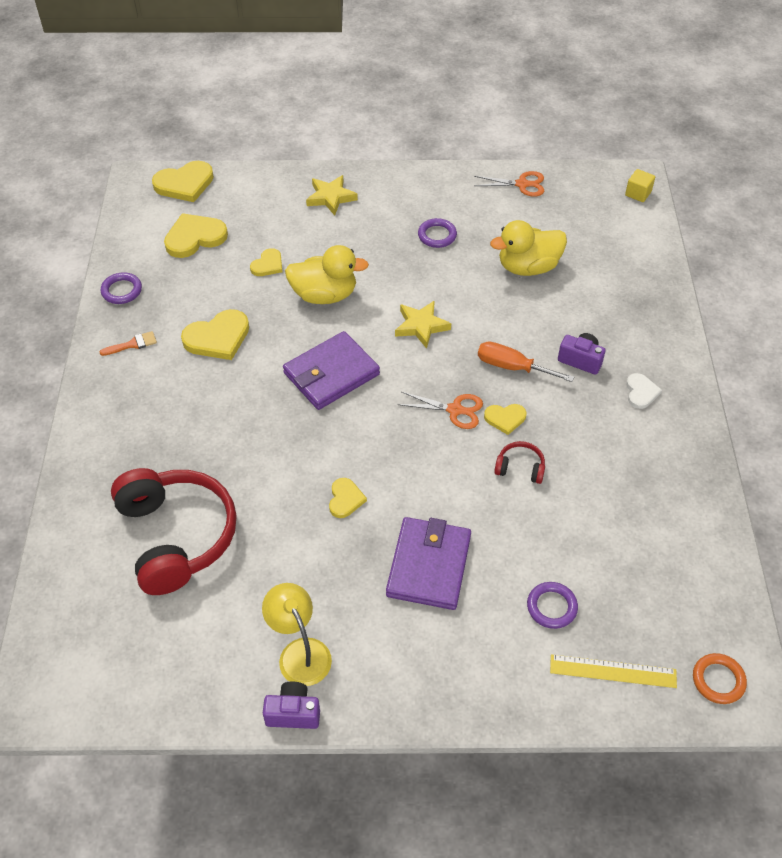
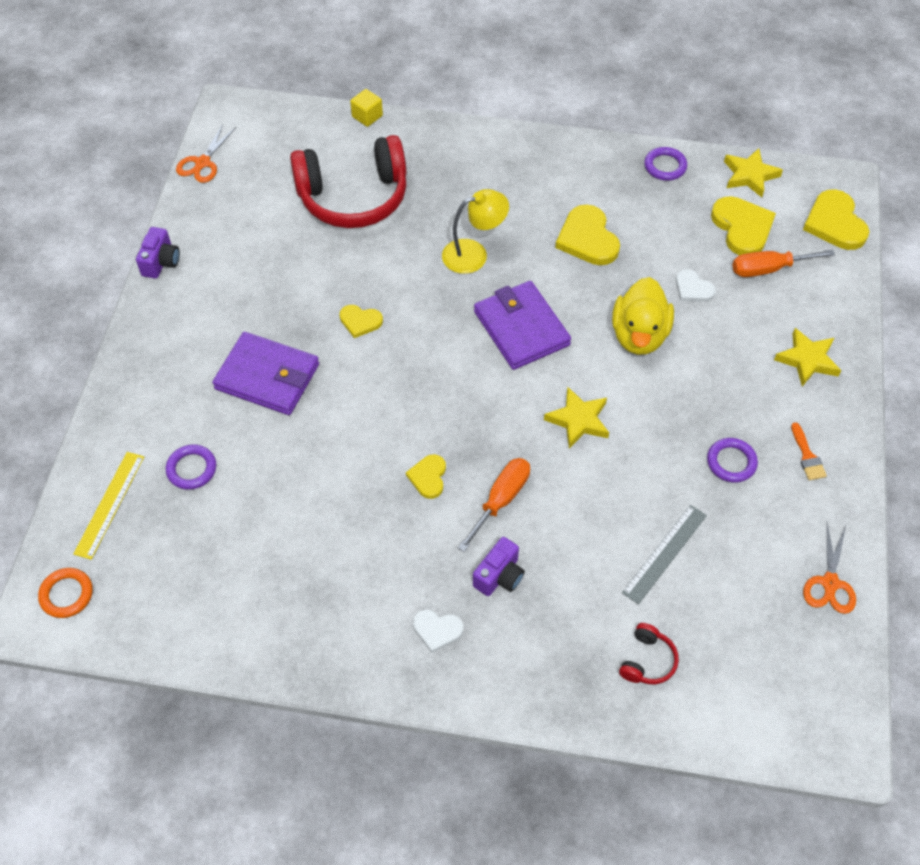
camera: 100 degrees right, 5 degrees up
orange brush [99,331,157,356] -> orange brush moved to [791,422,827,480]
yellow heart [250,248,282,276] -> white heart [676,269,716,302]
yellow lamp [262,583,332,686] -> yellow lamp moved to [442,189,509,274]
orange scissors [397,392,483,429] -> orange scissors moved to [176,124,236,183]
yellow duck [490,220,567,276] -> grey ruler [622,505,707,605]
red headphones [494,441,545,484] -> red headphones moved to [619,623,679,684]
yellow cube [625,169,655,202] -> yellow cube moved to [350,89,383,127]
none -> yellow star [724,148,783,198]
none -> orange screwdriver [733,249,835,277]

